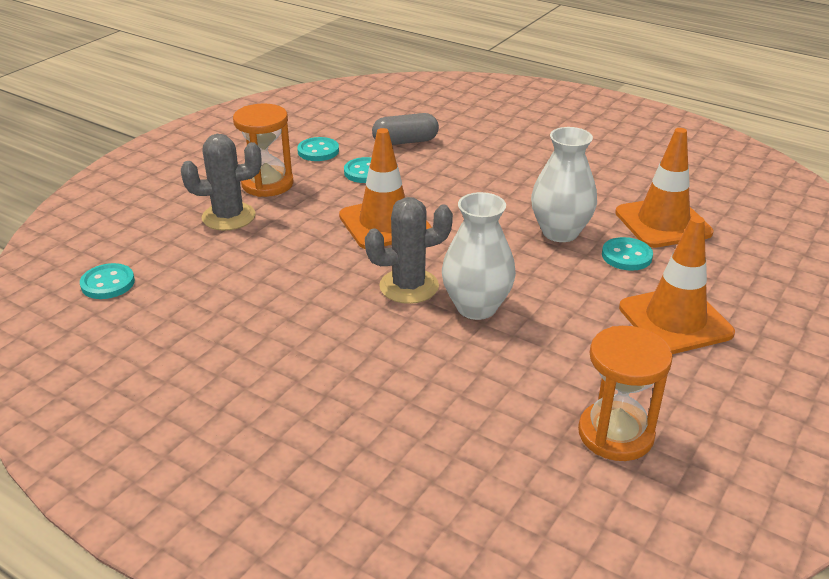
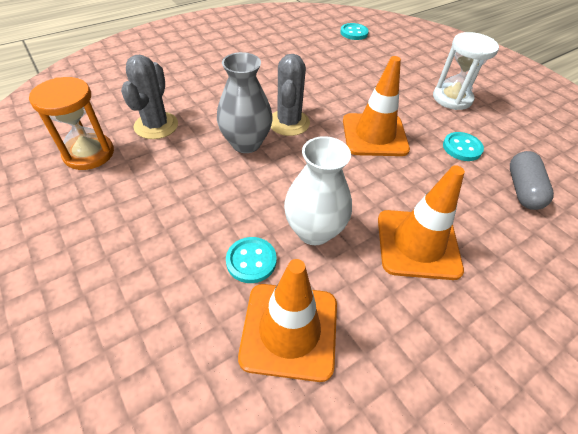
camera: 110 degrees right, 15 degrees up
grey cactus [181,134,261,230] -> grey cactus moved to [121,55,178,139]
orange hourglass [233,103,294,197] -> white hourglass [433,32,499,110]
turquoise button [297,137,339,161] -> none
white vase [442,192,516,320] -> grey vase [217,52,273,153]
orange traffic cone [619,216,735,354] -> orange traffic cone moved to [378,165,465,280]

